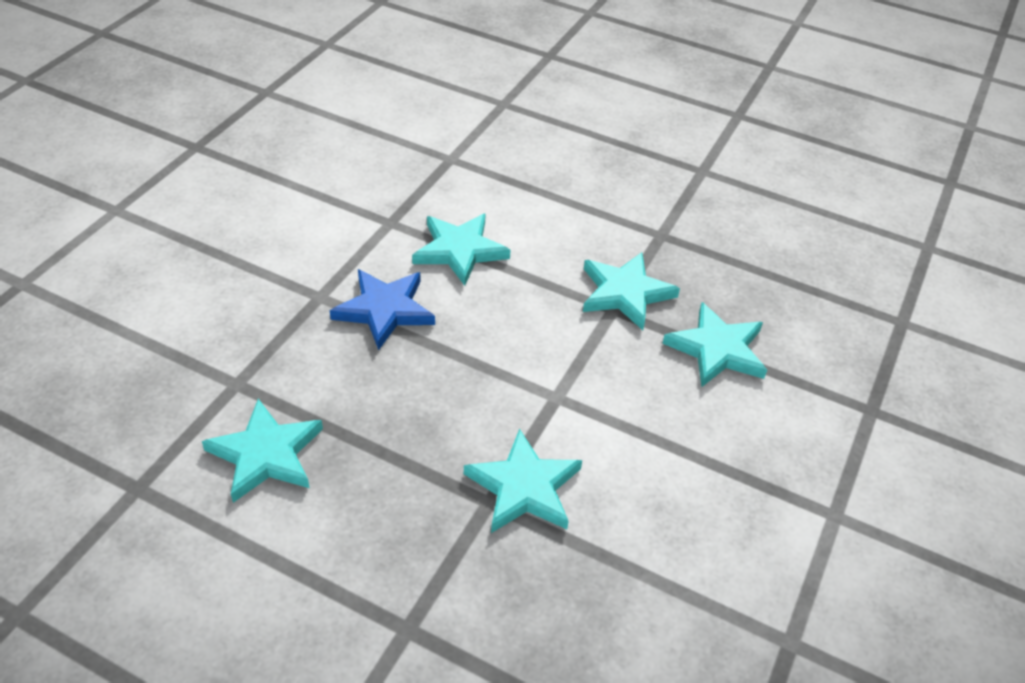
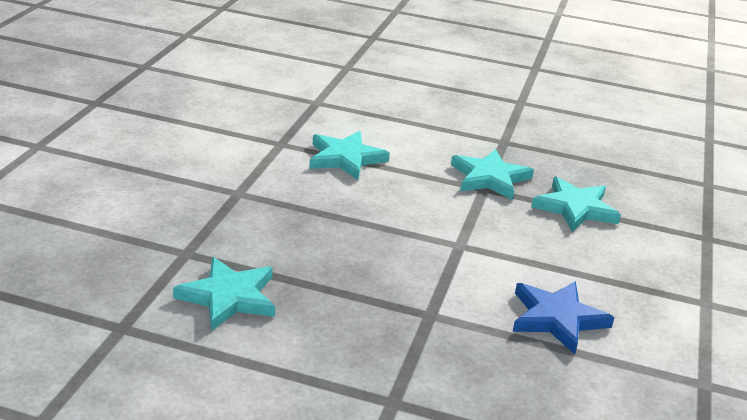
camera: 10 degrees left, 15 degrees down
blue star [330,269,435,350] -> blue star moved to [513,281,615,354]
turquoise star [464,428,582,533] -> none

